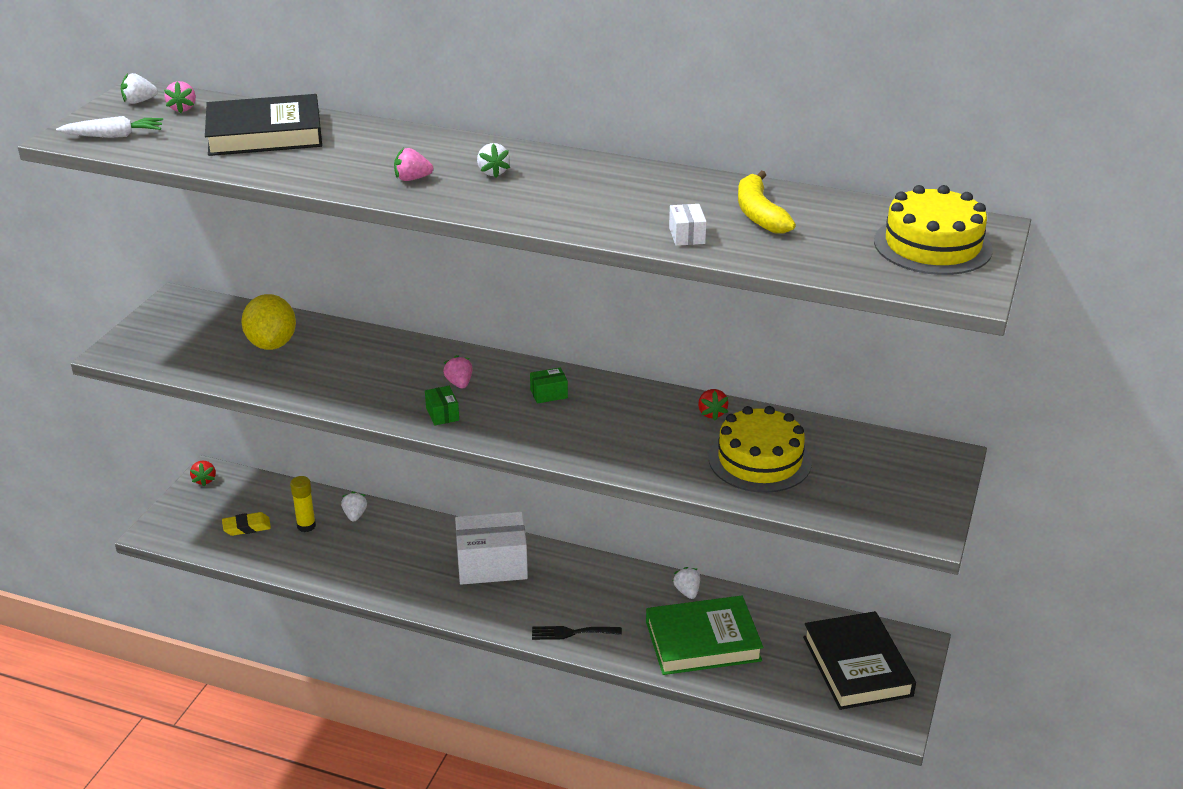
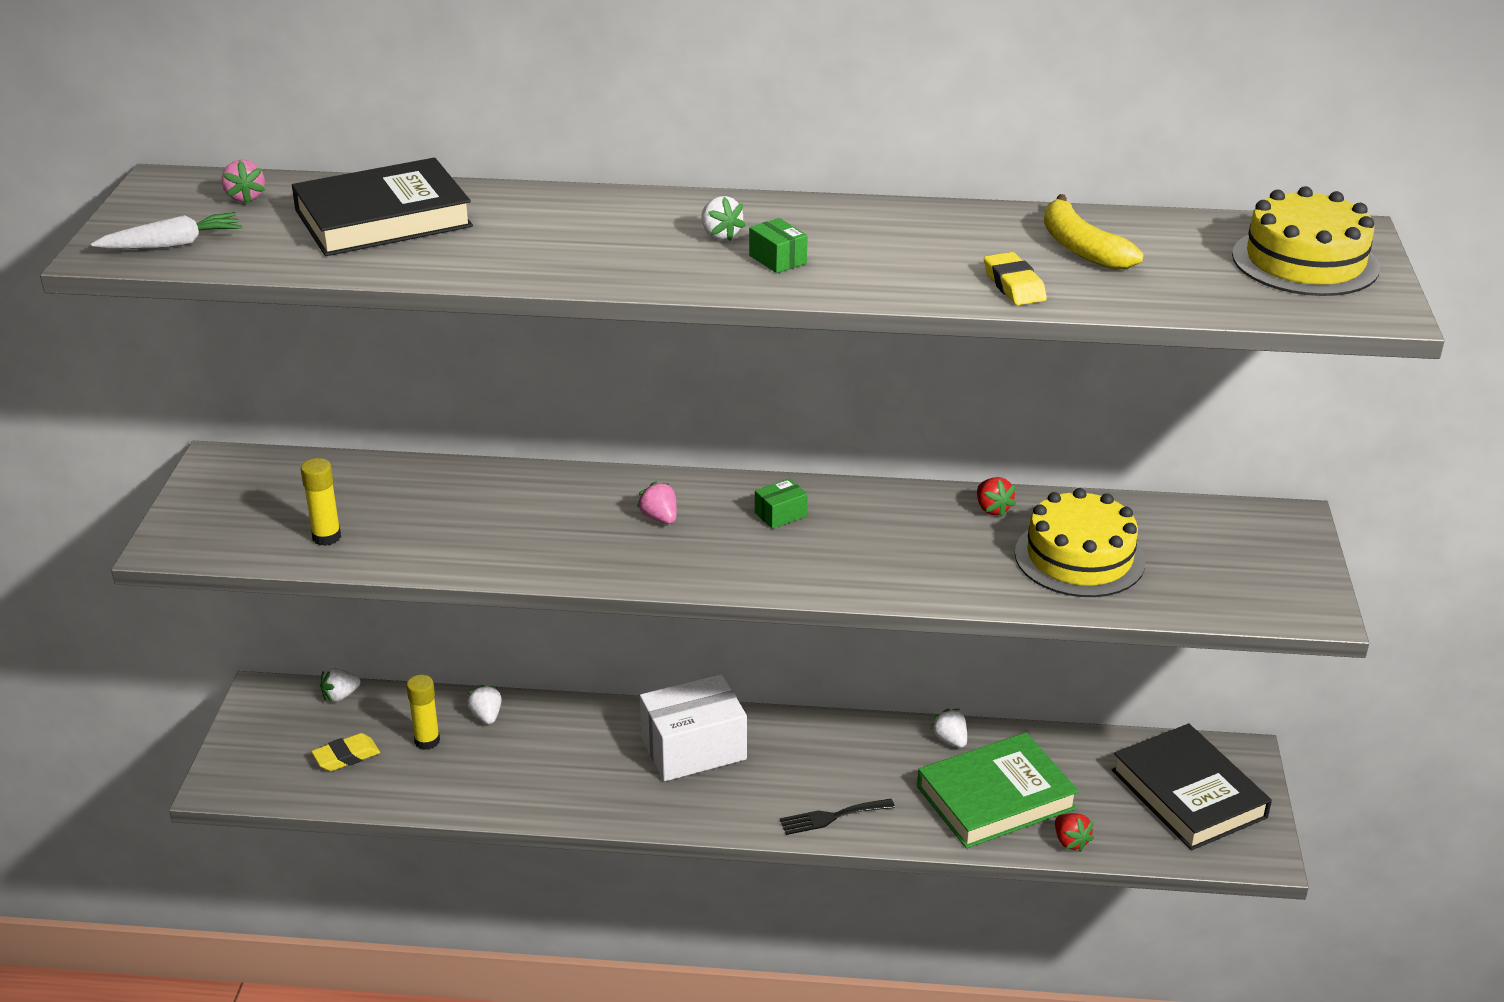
camera: 15 degrees left, 0 degrees up
white strawberry [121,73,158,104] -> white strawberry moved to [320,668,361,702]
red strawberry [190,461,216,487] -> red strawberry moved to [1055,813,1094,852]
yellow lemon [241,294,296,350] -> none
pink strawberry [394,148,433,181] -> none
green box [425,386,459,426] -> green box moved to [749,218,807,273]
white box [669,204,707,246] -> yellow eraser [984,252,1047,305]
none -> yellow glue stick [301,458,341,546]

